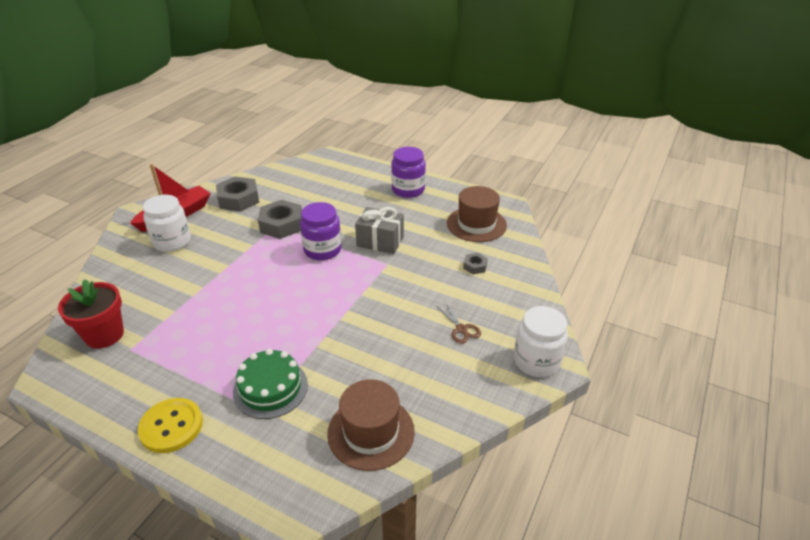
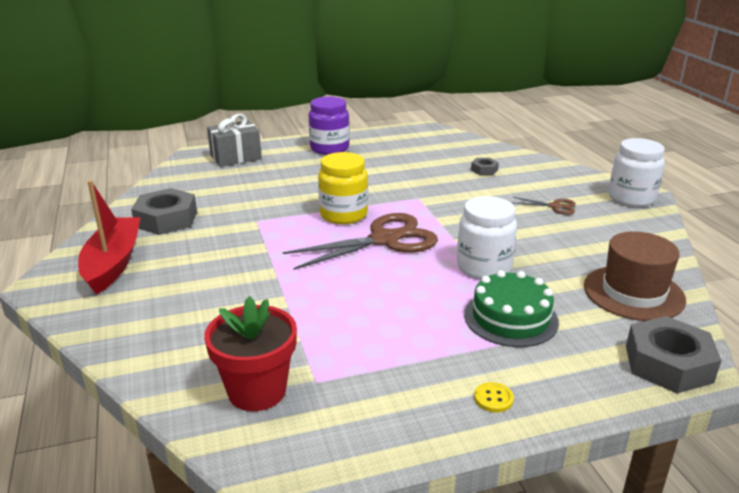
camera: 45 degrees left, 10 degrees down
yellow button [138,398,203,453] -> yellow button [474,382,514,412], size x0.46
white jar [143,195,191,252] -> white jar moved to [457,196,517,279]
grey nut [258,200,302,239] -> grey nut moved to [626,316,722,393]
purple jar [300,202,342,260] -> yellow jar [318,152,368,224]
grey gift [355,207,404,254] -> grey gift moved to [207,114,262,167]
brown hat [447,186,507,242] -> none
none -> brown scissors [283,213,438,270]

